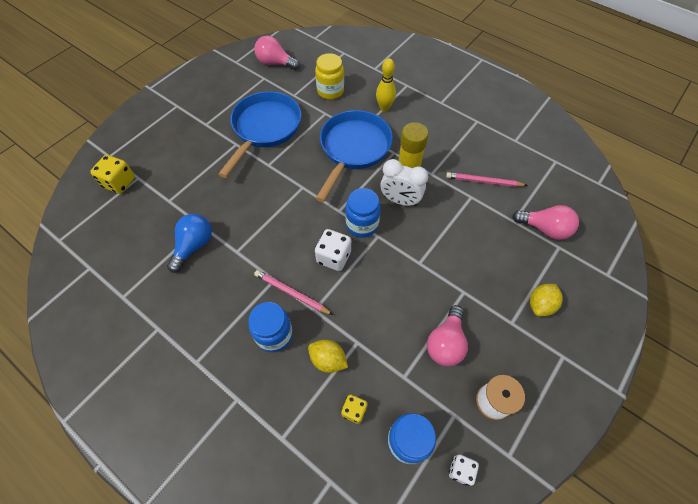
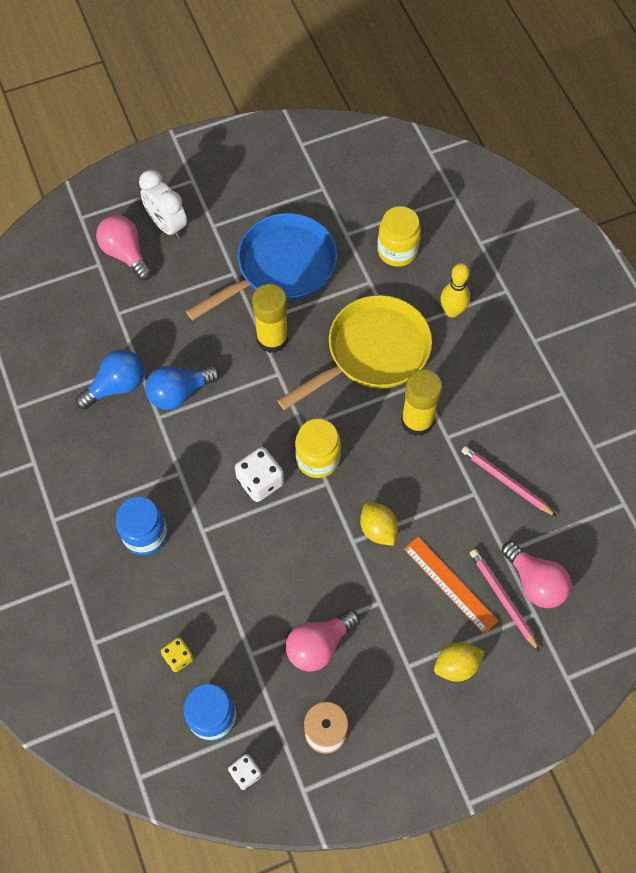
camera: 30 degrees right, 5 degrees up
yellow dice [90,155,135,194] -> none
pink light bulb [254,36,300,70] -> pink light bulb moved to [96,215,152,281]
pink pencil [254,270,333,315] -> pink pencil moved to [470,549,540,652]
yellow lemon [308,340,348,373] -> yellow lemon moved to [360,502,398,546]
blue pan [316,110,393,202] -> yellow pan [277,295,432,410]
blue jar [345,188,381,238] -> yellow jar [295,419,341,478]
white clock [380,159,428,206] -> white clock moved to [139,170,187,239]
none -> blue light bulb [145,366,220,410]
none -> yellow glue stick [252,284,288,353]
none -> orange ruler [404,537,498,634]

